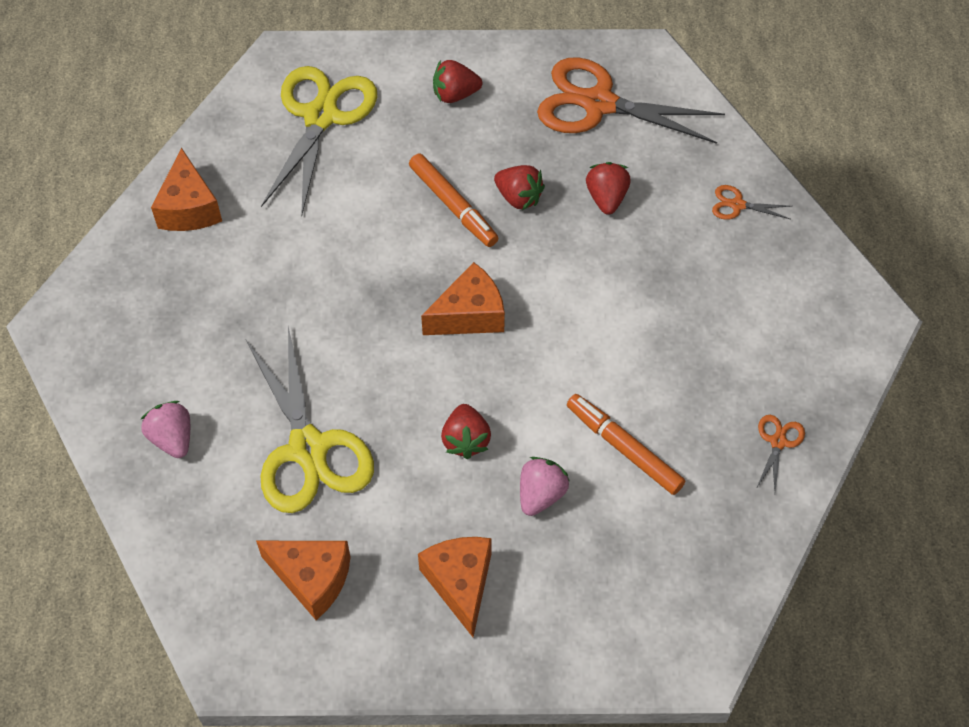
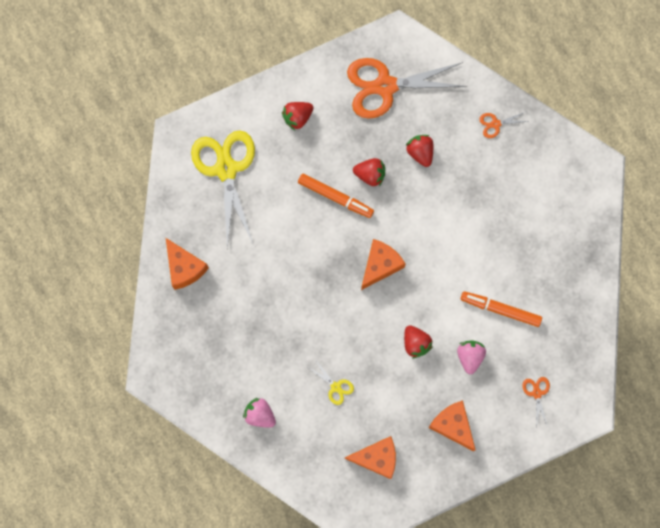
camera: 25 degrees left, 20 degrees up
yellow scissors [246,326,374,513] -> yellow scissors [309,361,354,405], size x0.42
orange scissors [756,415,805,492] -> orange scissors moved to [522,377,550,427]

